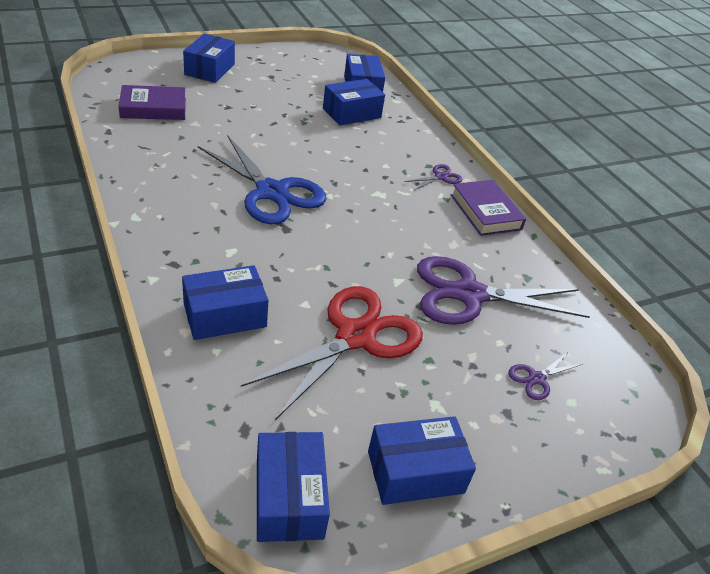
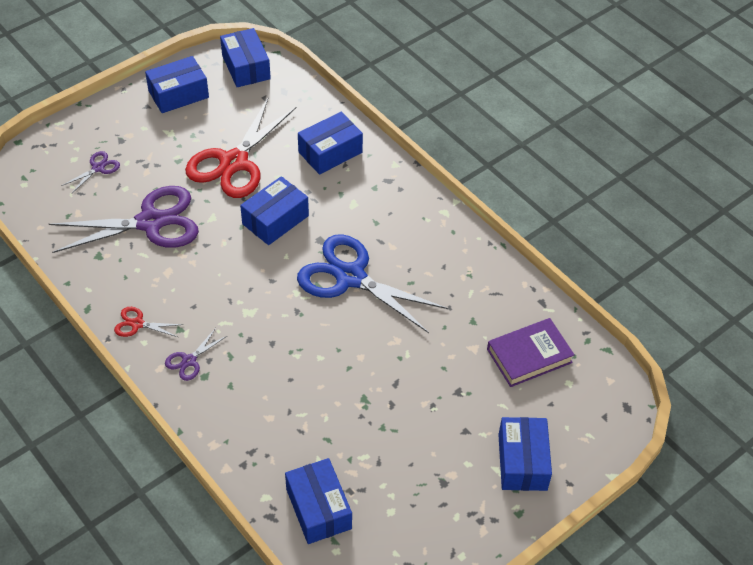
camera: 170 degrees right, 10 degrees up
blue box [323,79,385,125] -> blue box moved to [240,176,309,245]
purple book [451,180,526,236] -> red scissors [114,307,183,337]

